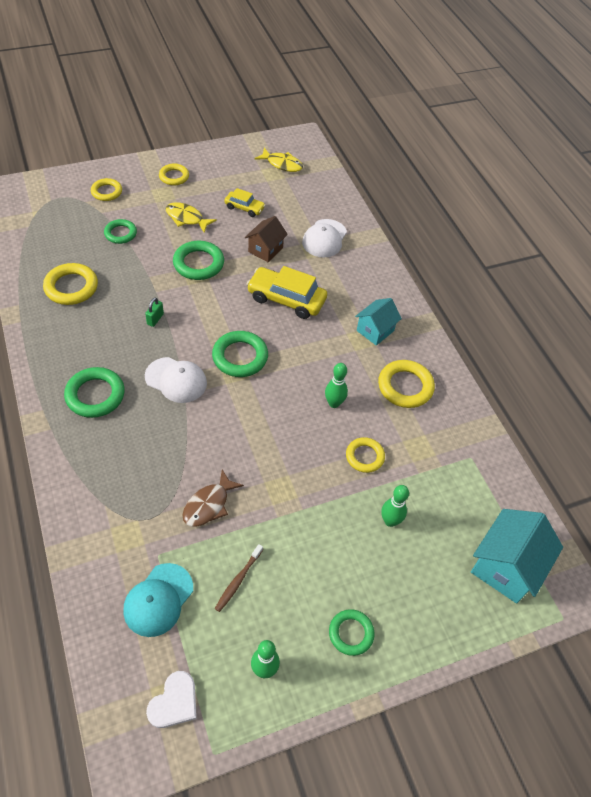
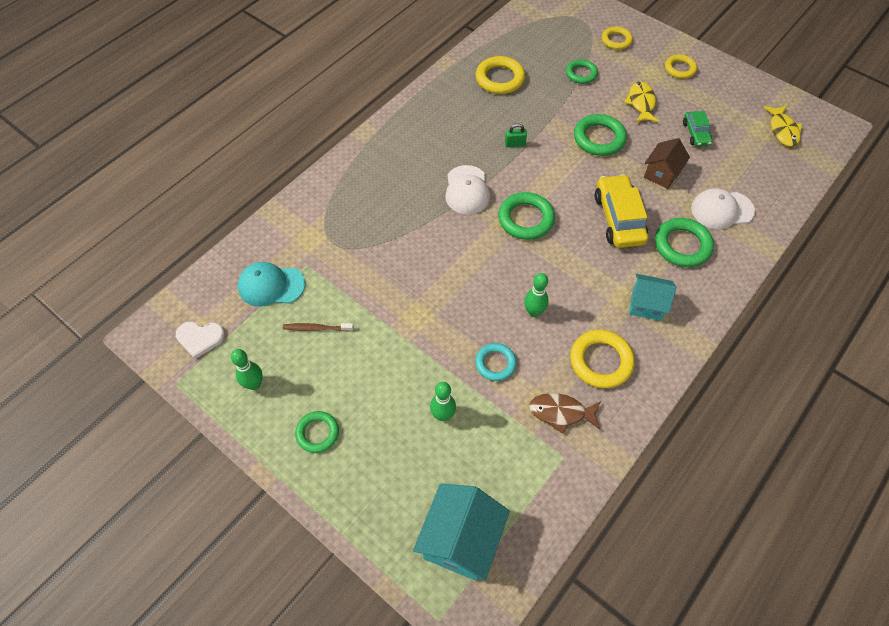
camera: 65 degrees right, 5 degrees up
green ring [64,367,125,418] -> green ring moved to [655,218,714,267]
brown fish [183,470,244,527] -> brown fish moved to [529,393,601,434]
yellow car [224,188,265,217] -> green car [683,111,712,147]
brown house [245,216,288,262] -> brown house turned 60 degrees counterclockwise [644,138,690,189]
yellow ring [346,437,385,473] -> turquoise ring [475,343,517,381]
turquoise house [471,509,563,603] -> turquoise house turned 75 degrees counterclockwise [413,483,510,581]

